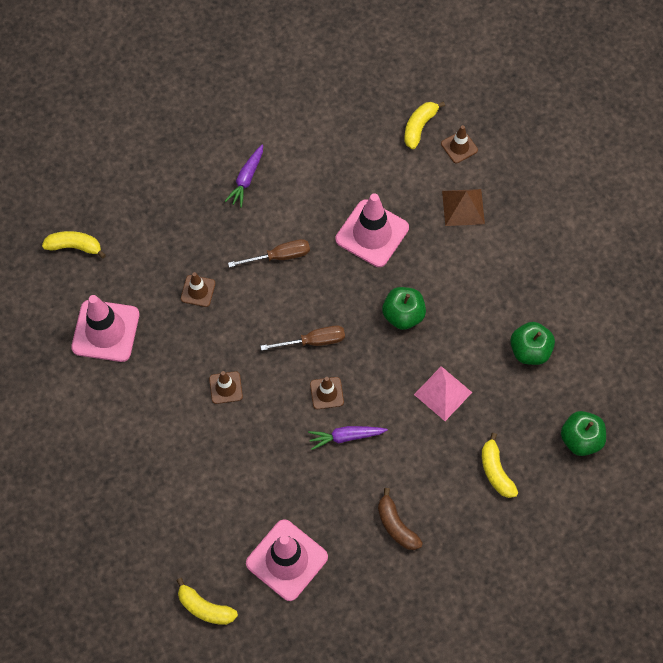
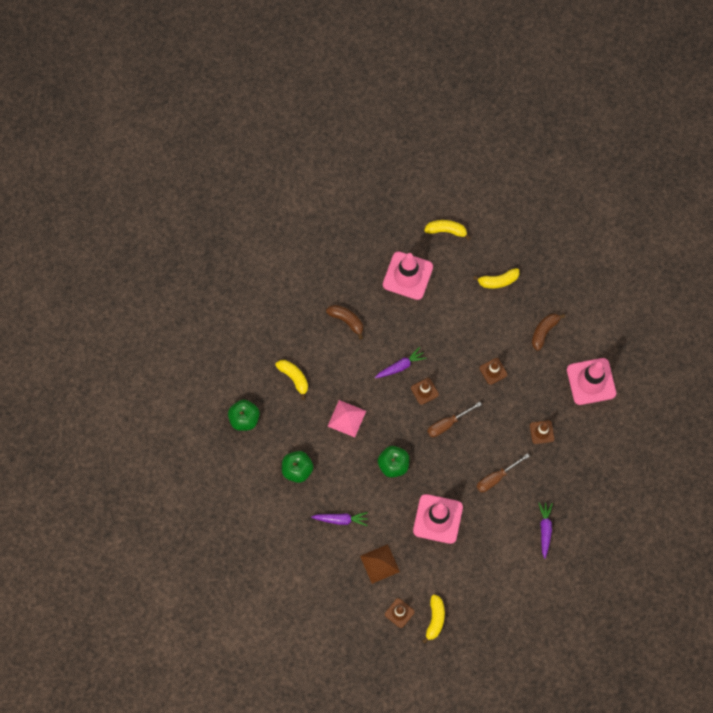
camera: 160 degrees right, 5 degrees up
yellow banana [42,231,106,258] -> yellow banana moved to [473,268,519,289]
none -> purple carrot [311,512,368,526]
none -> brown banana [532,314,565,351]

